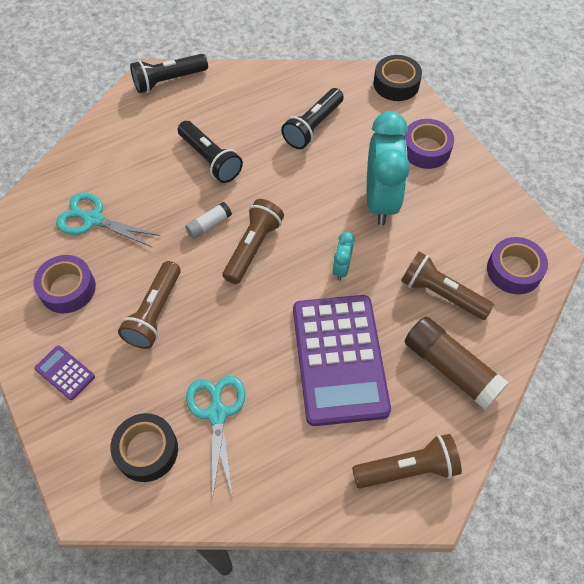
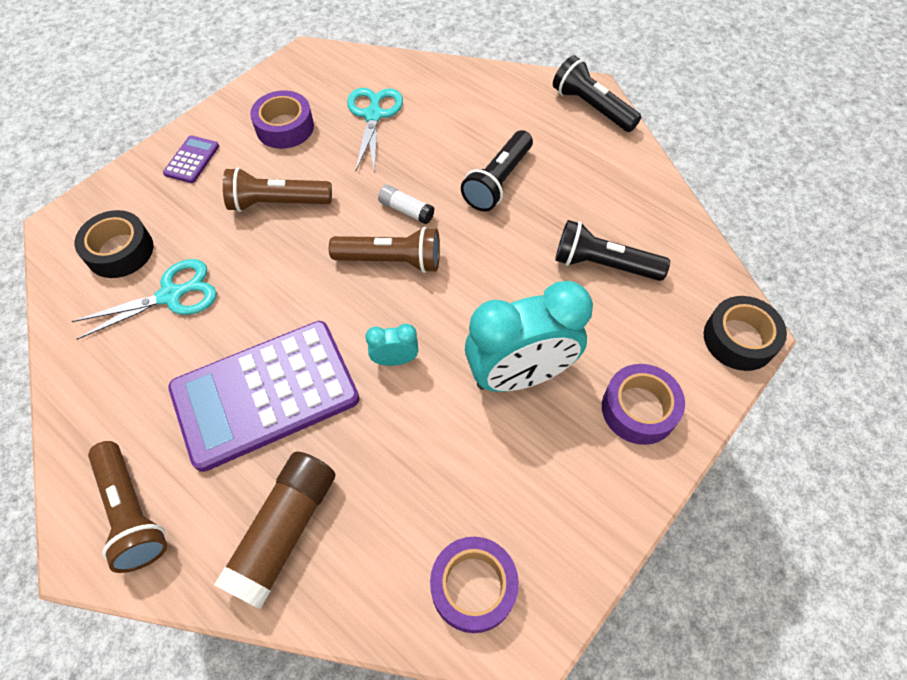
camera: 70 degrees right, 0 degrees up
brown flashlight [401,252,494,320] -> none

